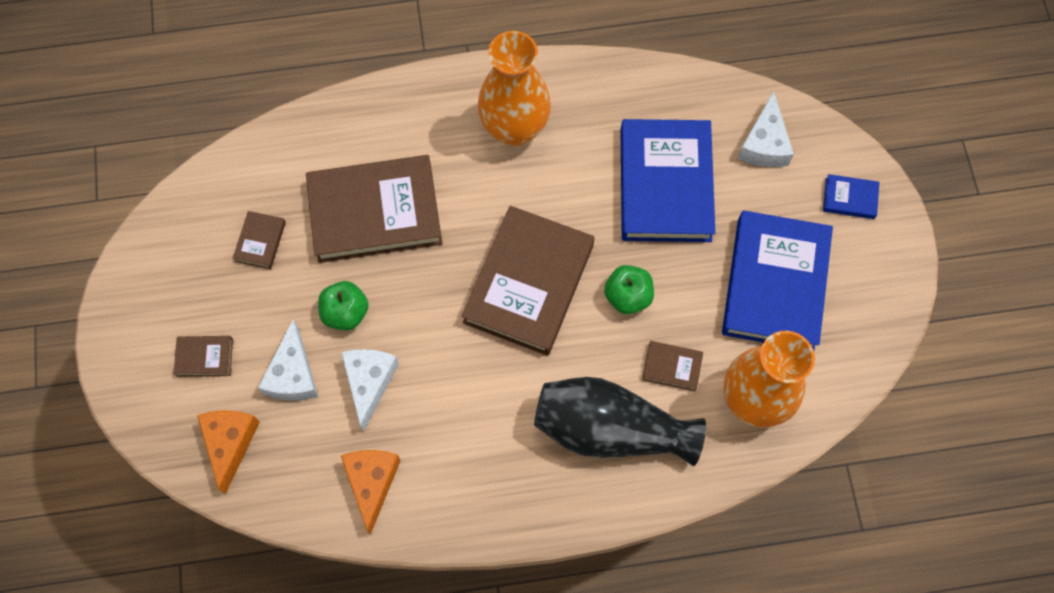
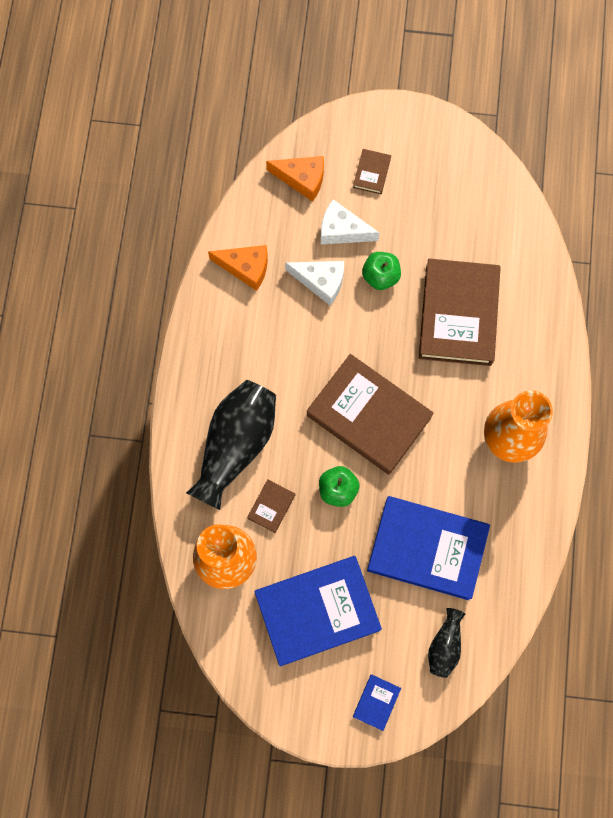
camera: 105 degrees right, 5 degrees up
brown book [233,211,286,269] -> none
blue book [722,210,833,351] -> blue book turned 45 degrees counterclockwise [255,556,382,666]
white cheese [737,91,794,167] -> black vase [428,608,465,678]

